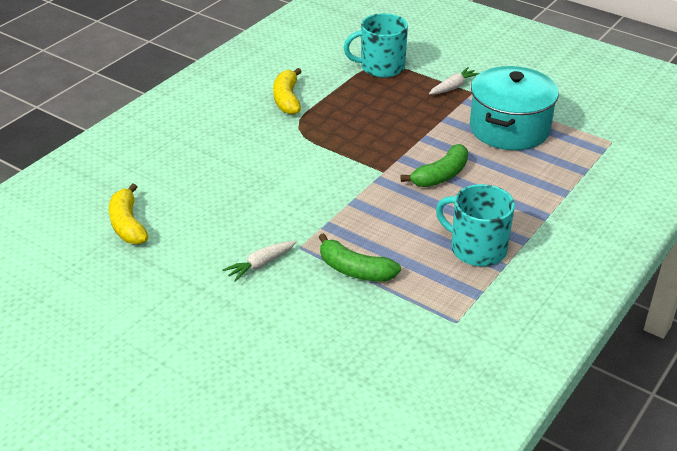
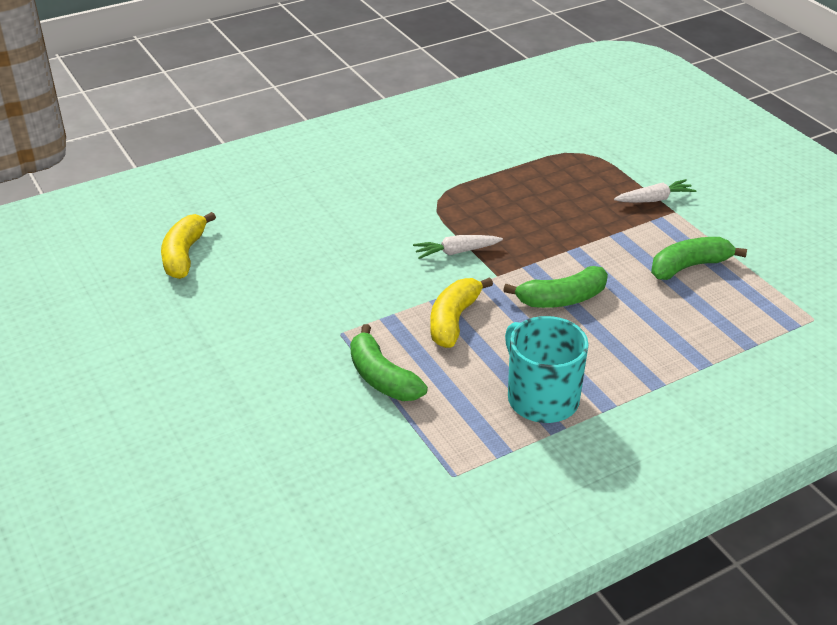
camera: 25 degrees right, 0 degrees up
white carrot [223,241,297,282] -> white carrot moved to [413,235,503,259]
yellow banana [273,68,302,115] -> yellow banana moved to [430,277,493,348]
turquoise mug [343,13,408,78] -> none
turquoise pot [470,66,559,150] -> green banana [651,237,747,280]

